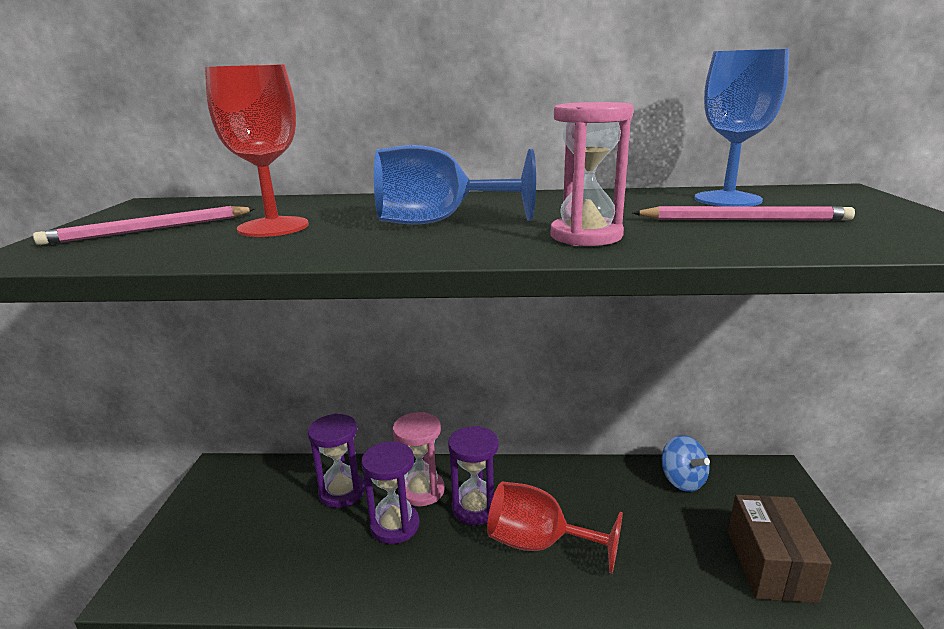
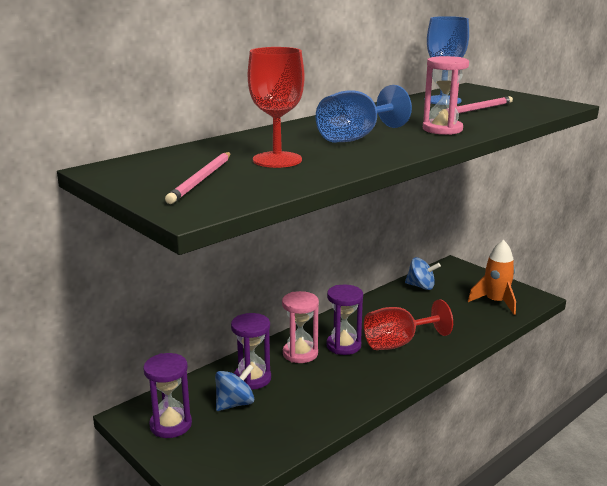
camera: 45 degrees left, 0 degrees up
purple hourglass [361,441,419,544] -> purple hourglass moved to [143,353,192,438]
brown box [728,495,832,603] -> orange rocket [468,240,516,315]
none -> blue spinning top [215,364,254,411]

